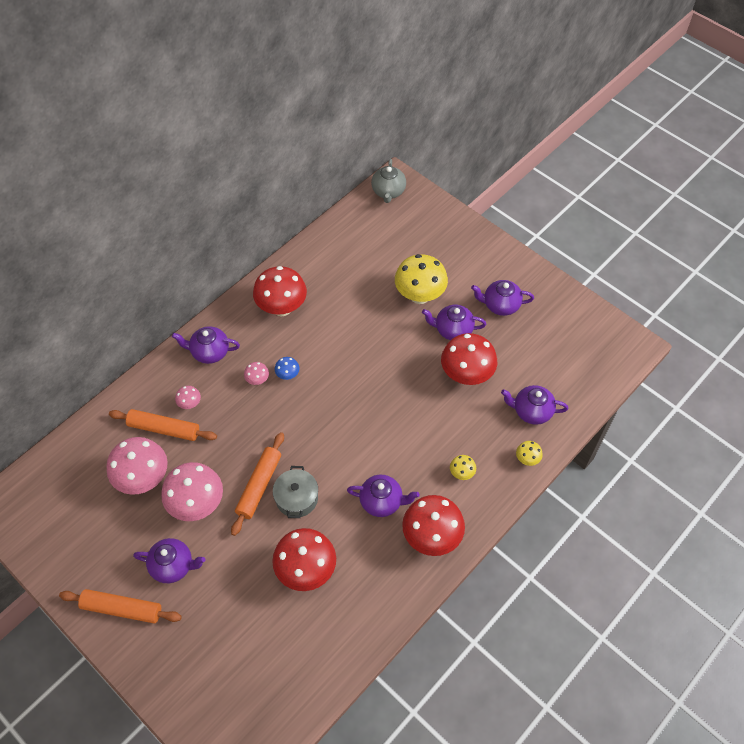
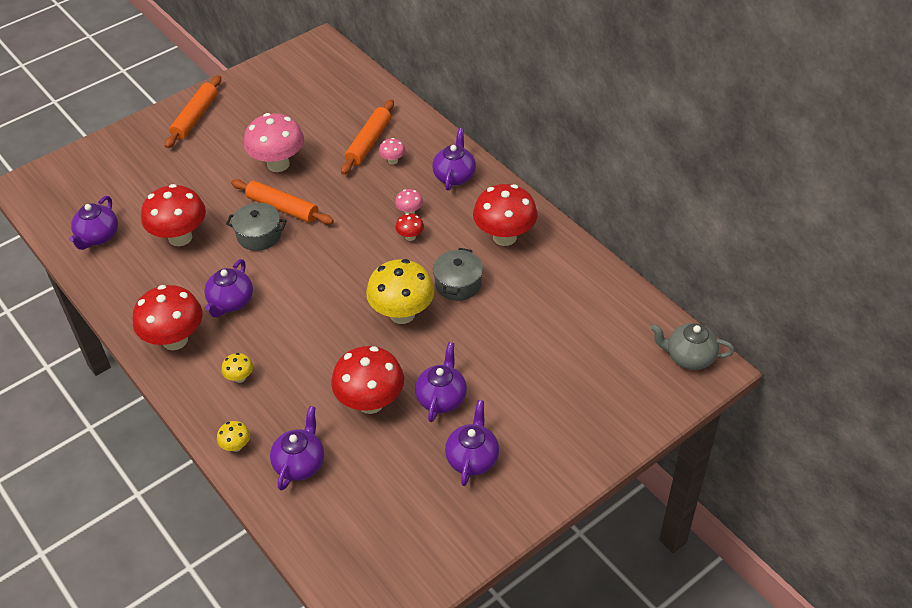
camera: 100 degrees right, 10 degrees down
pink mushroom [106,437,168,495] -> none
purple teapot [133,538,205,583] -> purple teapot moved to [69,196,118,250]
blue mushroom [275,357,300,380] -> red mushroom [395,213,424,241]
yellow mushroom [395,254,448,304] -> yellow mushroom moved to [366,259,435,324]
none -> grey pot [433,248,483,301]

